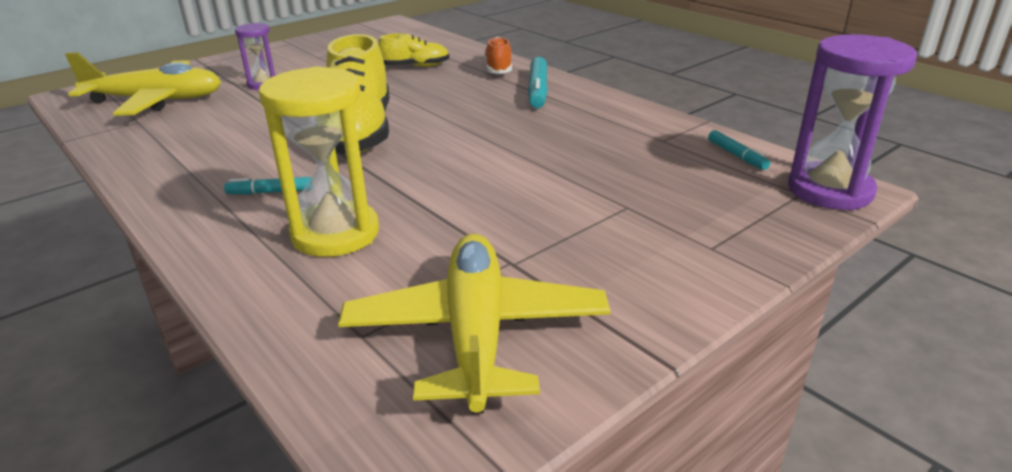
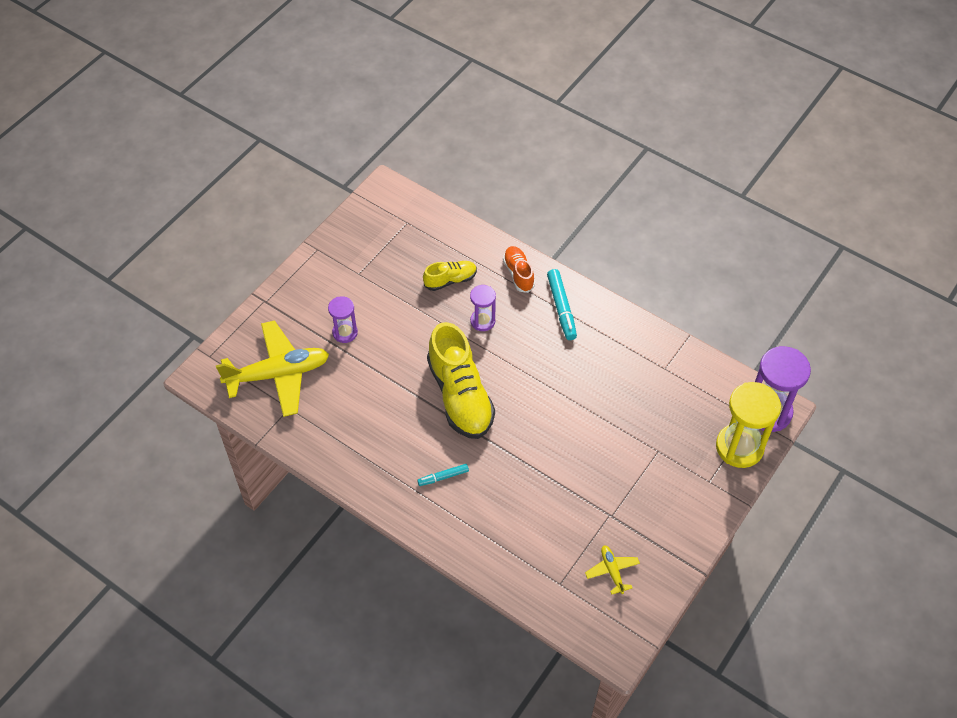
camera: 15 degrees left, 25 degrees up
yellow hourglass [259,66,379,257] -> yellow hourglass moved to [716,382,781,468]
yellow plane [338,234,611,414] -> yellow plane [585,546,640,595], size x0.45
turquoise marker [708,130,770,170] -> none
none -> purple hourglass [470,285,496,331]

